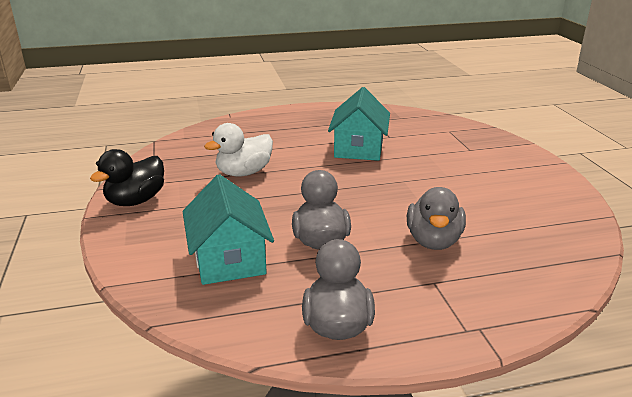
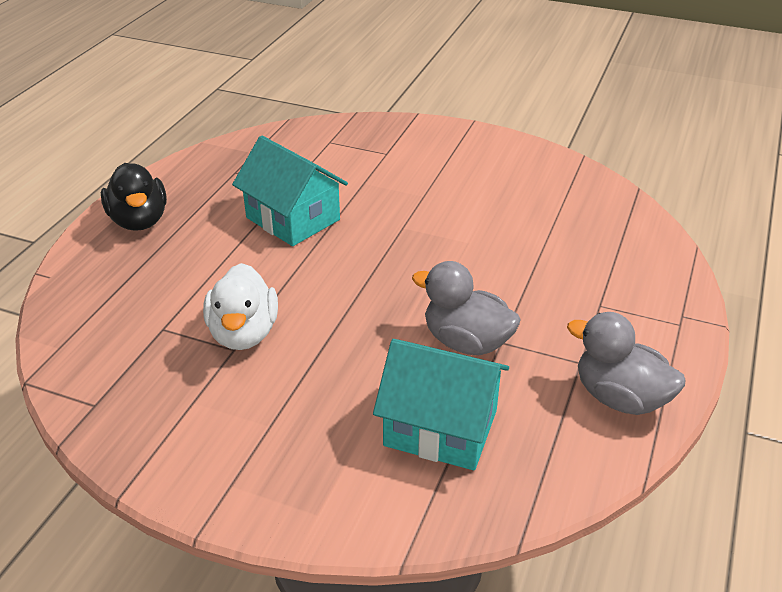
camera: 55 degrees left, 10 degrees up
black duck [90,149,164,206] -> black duck moved to [101,163,167,231]
grey duck [407,187,466,250] -> none

